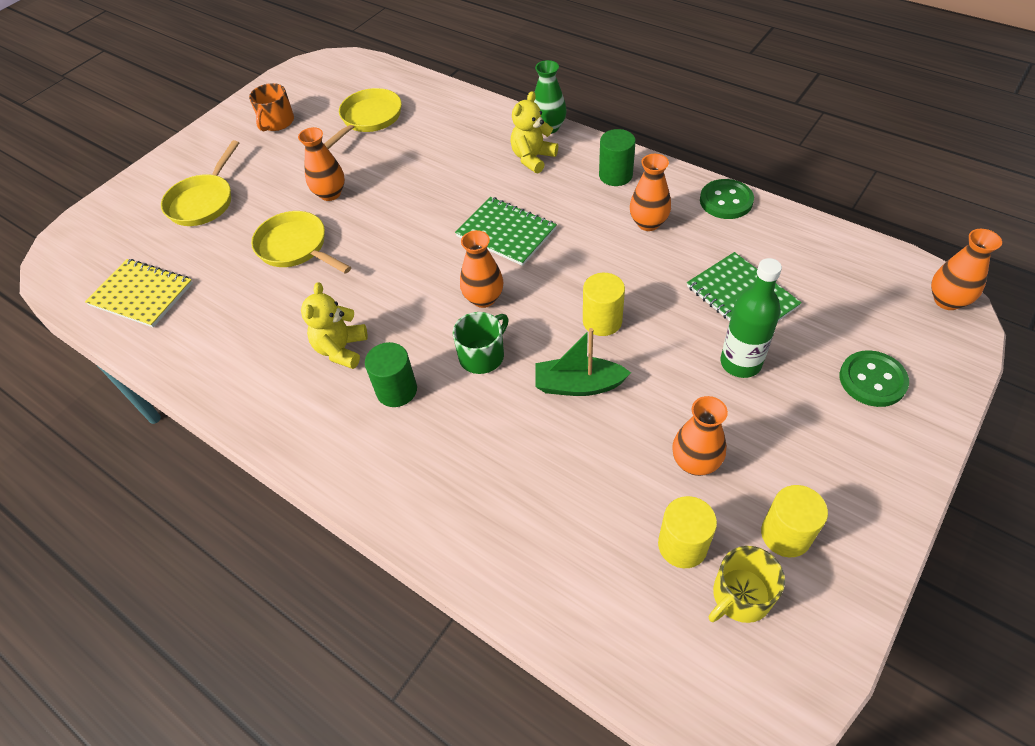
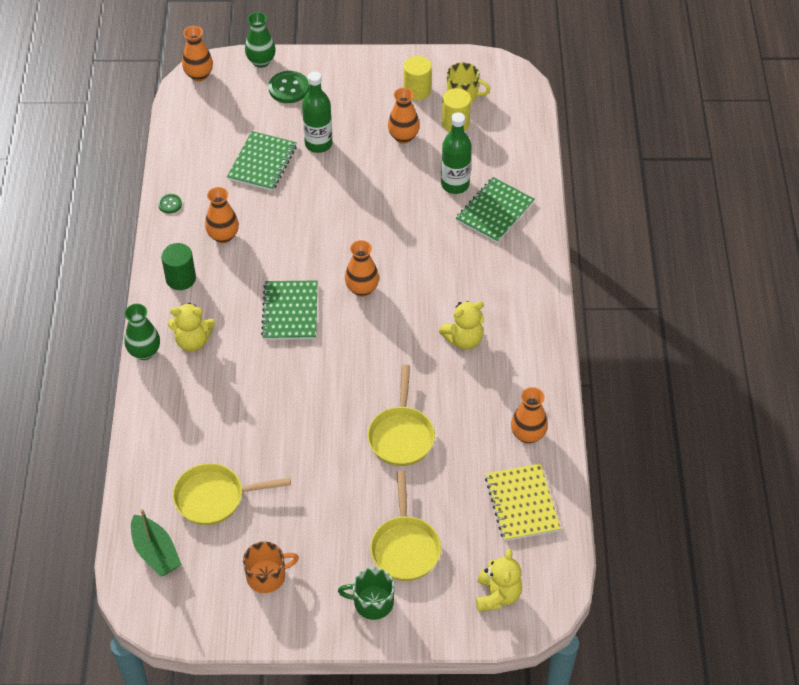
camera: 130 degrees left, 0 degrees up
yellow pan [161,140,239,226] -> yellow pan turned 105 degrees clockwise [370,471,441,581]
orange vase [298,127,345,201] -> orange vase moved to [511,387,548,444]
green cylinder [365,342,417,407] -> none
green mug [453,312,509,374] -> green mug moved to [338,568,394,620]
green boat [536,328,631,396] -> green boat moved to [131,509,182,576]
yellow cylinder [583,273,625,336] -> none
green button [700,179,754,219] -> green button [158,194,182,213], size x0.55
none -> green vase [245,12,276,68]
none -> green bottle [441,112,472,194]
none -> green notebook [456,177,534,243]
none -> yellow teddy bear [476,549,522,612]

